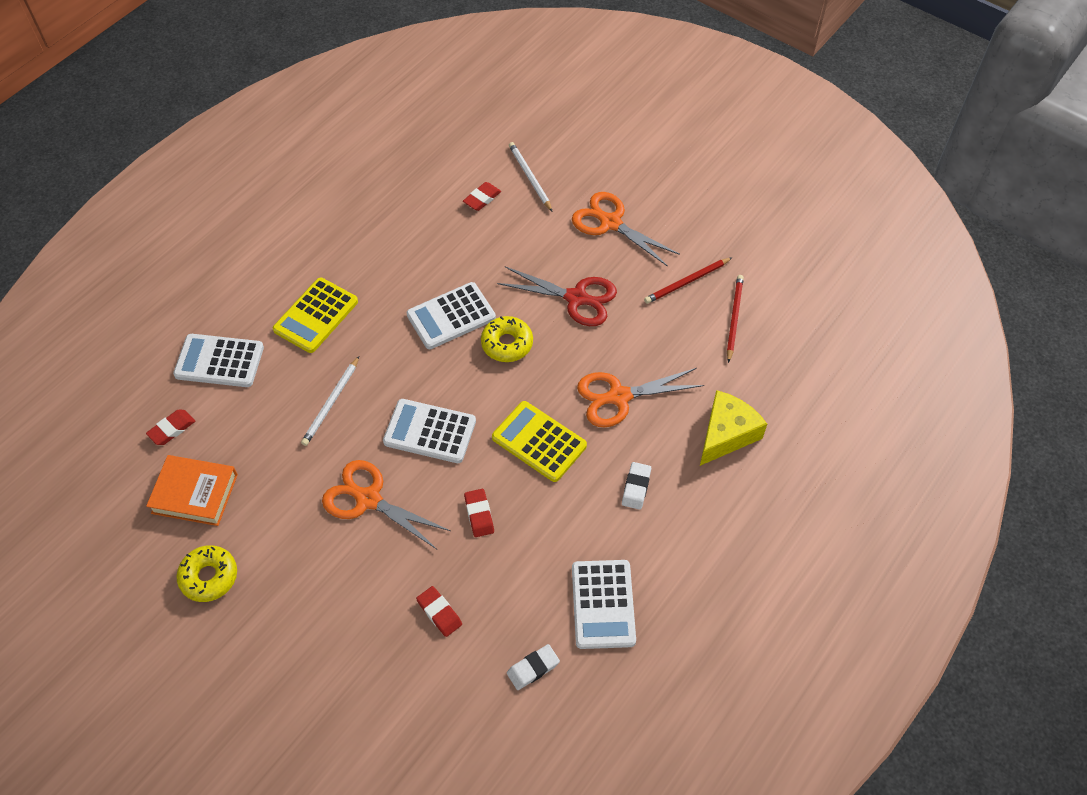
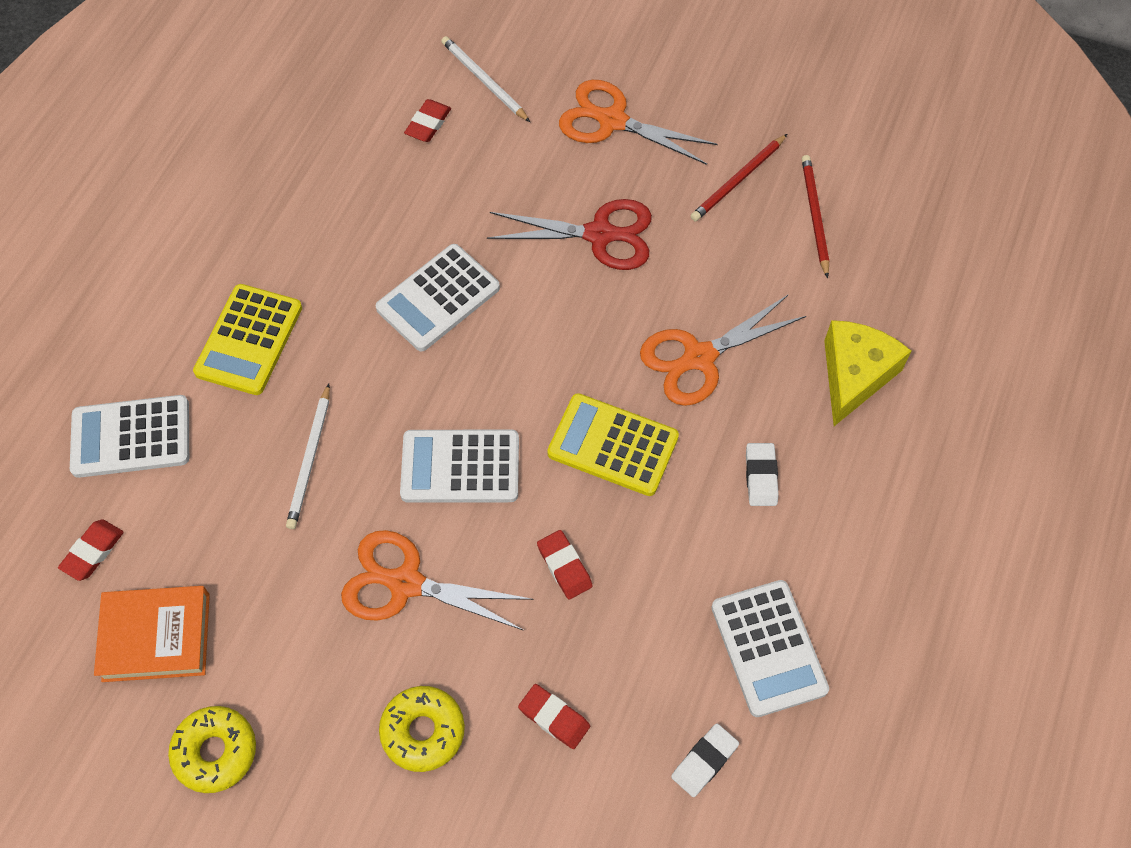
camera: 15 degrees left, 5 degrees up
yellow donut [481,316,533,362] -> yellow donut moved to [379,686,465,772]

